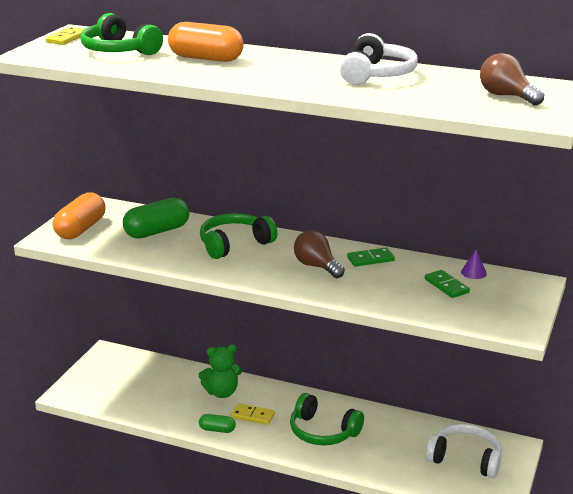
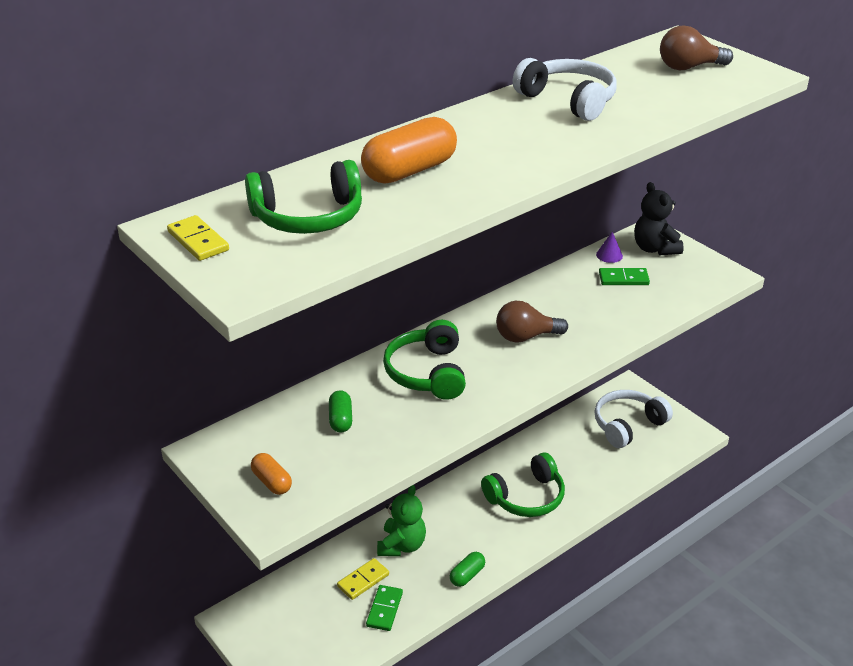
camera: 60 degrees left, 10 degrees up
orange capsule [53,192,106,239] -> orange capsule [251,453,292,495], size x0.53
green capsule [123,197,189,239] -> green capsule [329,390,352,432], size x0.53
yellow domino [231,403,275,425] -> yellow domino moved to [337,558,389,600]
green domino [347,248,395,267] -> green domino moved to [366,585,403,631]
none -> black teddy bear [634,182,684,255]

